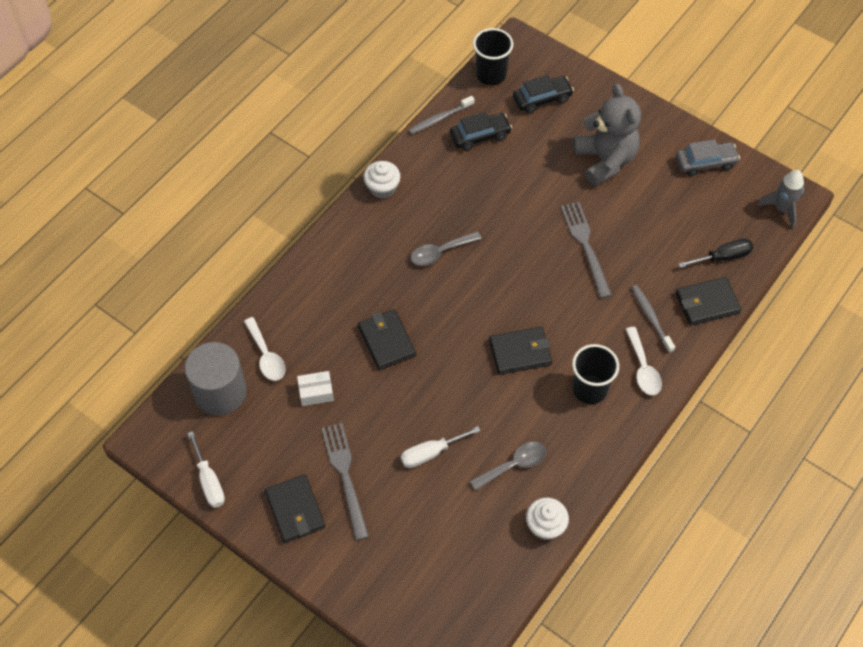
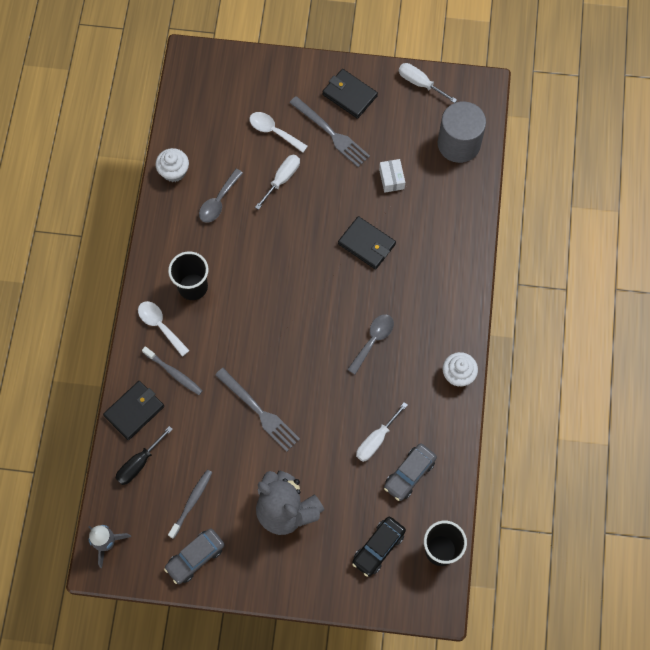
camera: 150 degrees right, 10 degrees up
white spoon [244,317,286,381] -> white spoon moved to [249,112,308,153]
white box [297,371,334,406] -> white box turned 60 degrees counterclockwise [379,159,405,193]
grey toothbrush [409,96,475,135] -> grey toothbrush moved to [168,469,212,539]
black car [450,112,512,151] -> grey car [384,444,437,501]
black wallet [489,327,552,375] -> none
none -> white screwdriver [356,402,408,462]

